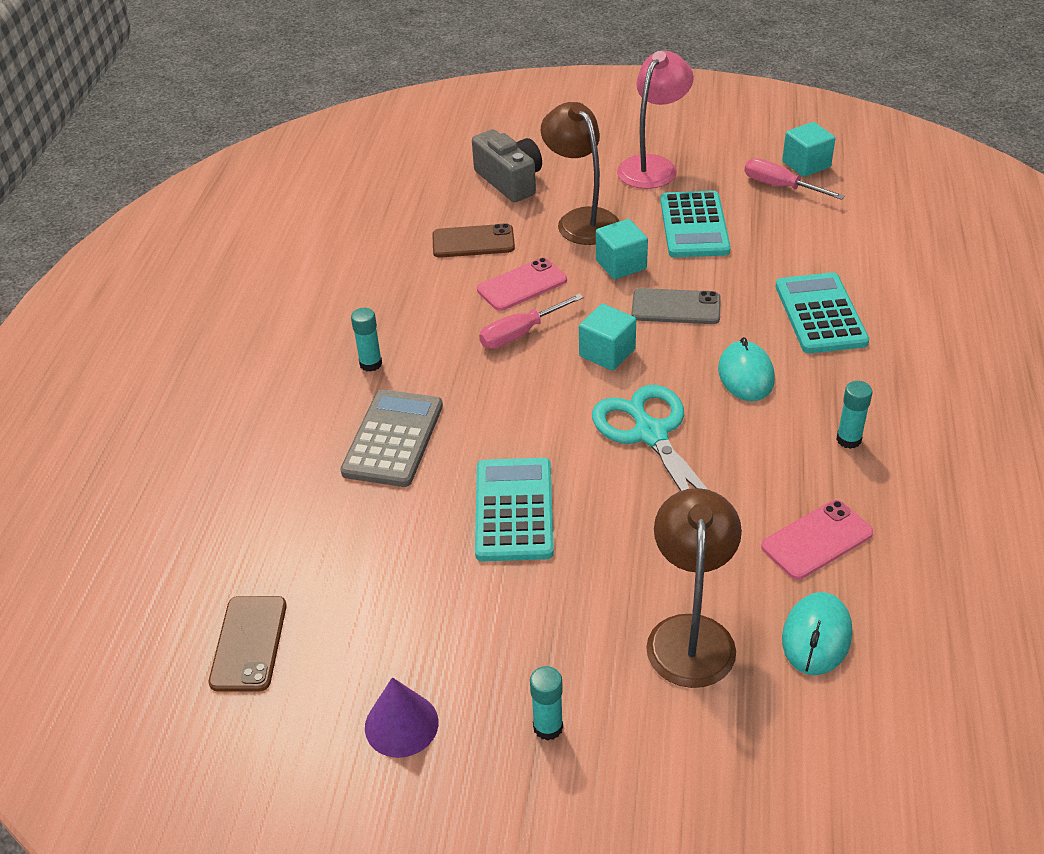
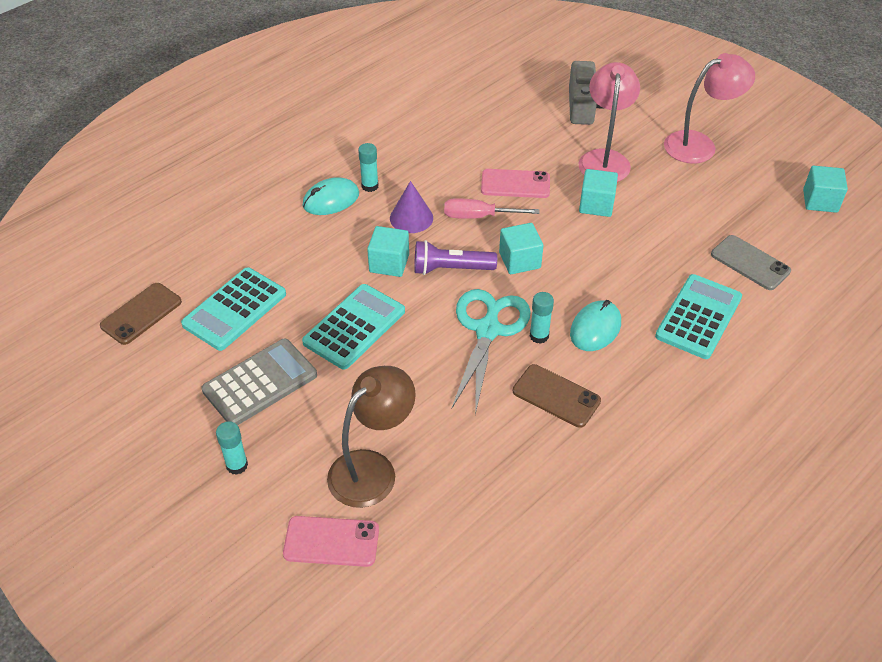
camera: 35 degrees right, 5 degrees up
grey calculator [340,389,443,487] -> grey calculator moved to [201,339,317,425]
purple cone [365,677,438,758] -> purple cone moved to [390,181,433,233]
brown phone [432,223,515,258] -> brown phone moved to [513,364,601,428]
brown lamp [541,102,619,245] -> pink lamp [578,62,640,182]
grey phone [631,288,721,324] -> grey phone moved to [711,235,791,290]
turquoise calculator [660,191,731,258] -> turquoise calculator moved to [181,267,286,351]
pink screwdriver [745,158,845,200] -> none
pink phone [761,500,873,580] -> pink phone moved to [283,516,379,567]
turquoise mouse [782,592,852,675] -> turquoise mouse moved to [302,177,359,215]
turquoise glue stick [836,381,872,449] -> turquoise glue stick moved to [530,292,554,344]
none -> turquoise cube [367,226,409,277]
none -> purple flashlight [414,240,497,275]

